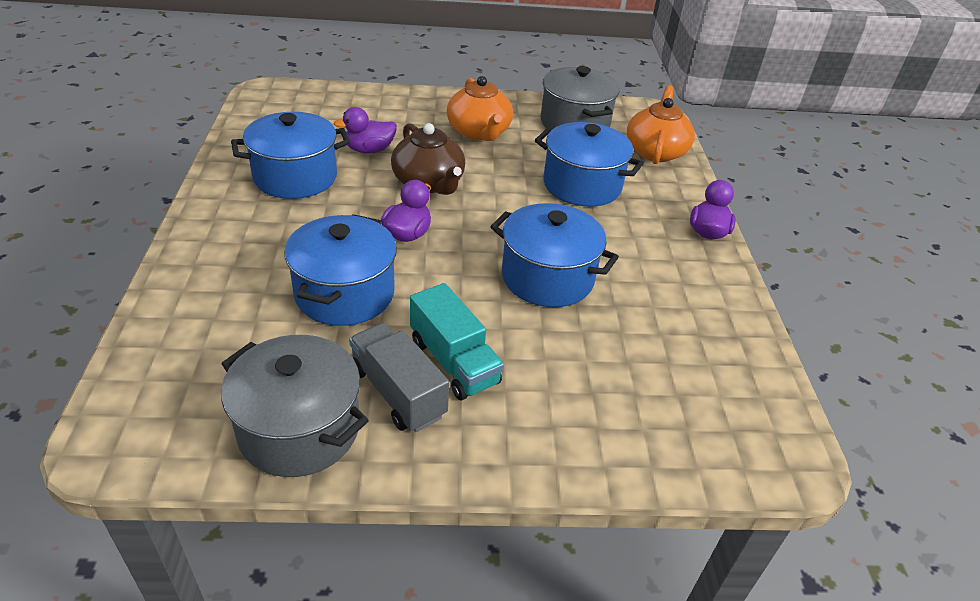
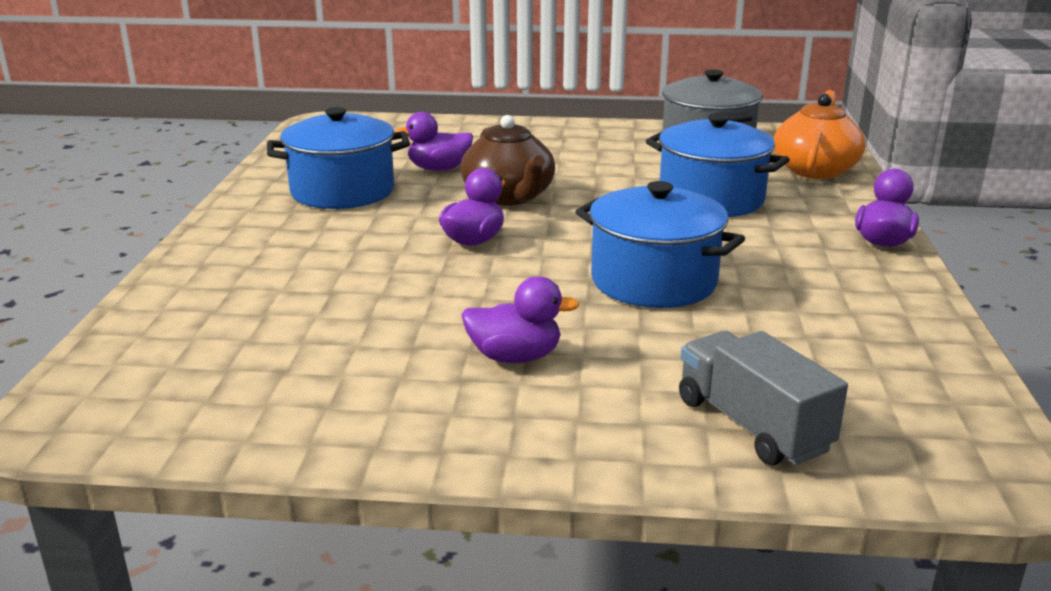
camera: 10 degrees right, 15 degrees down
grey pot [221,335,369,477] -> none
blue pot [284,214,397,326] -> none
grey truck [349,323,449,432] -> grey truck moved to [679,331,848,465]
turquoise truck [410,283,504,400] -> purple duck [461,276,580,363]
orange teapot [447,76,513,141] -> none

